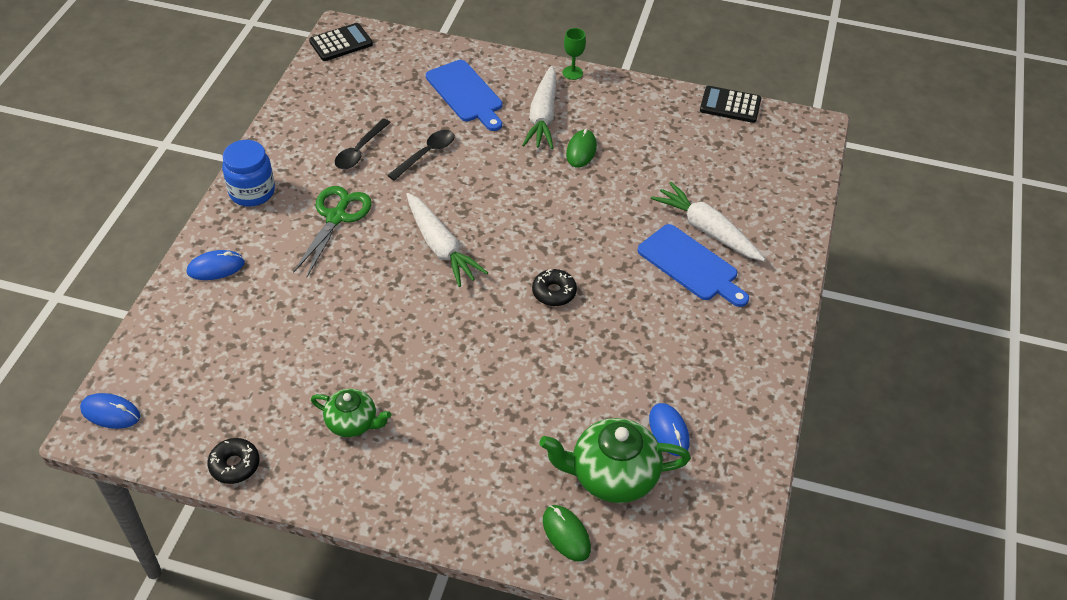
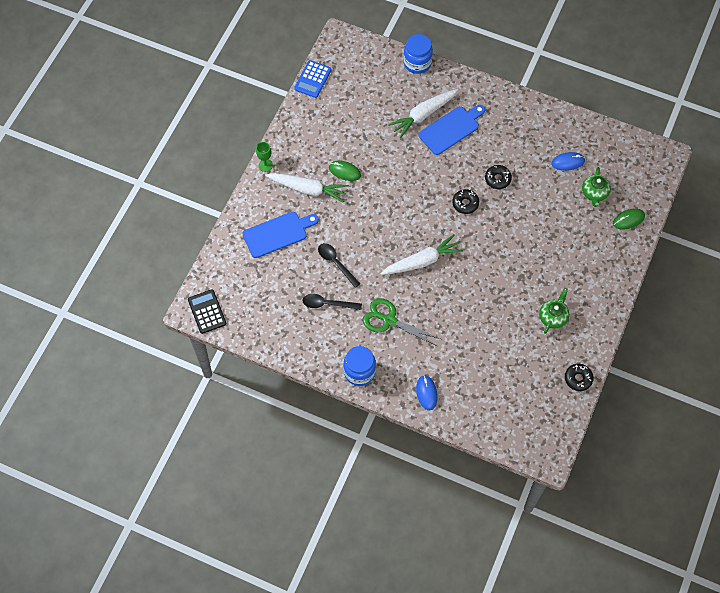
camera: 80 degrees left, 15 degrees up
blue mouse [80,393,140,429] -> none
black spoon [335,119,391,169] -> black spoon turned 150 degrees clockwise [303,294,362,310]
green teapot [539,418,691,503] -> green teapot [582,167,611,207], size x0.60
black calculator [700,86,761,123] -> blue calculator [294,60,331,98]
none -> blue jar [404,34,433,74]
none -> black donut [485,165,512,189]

